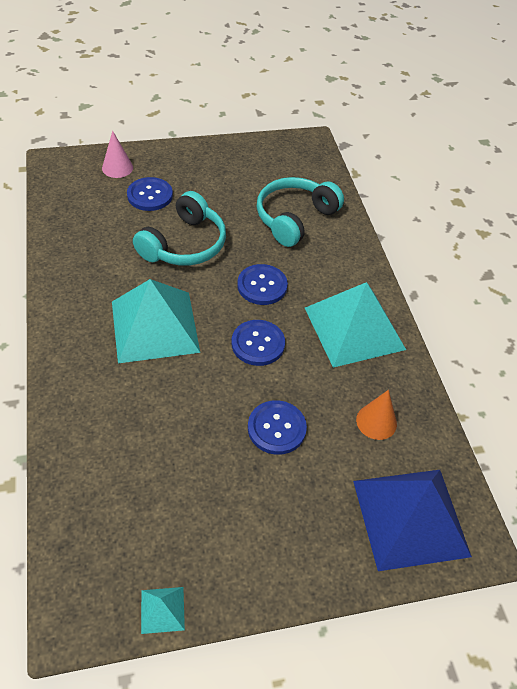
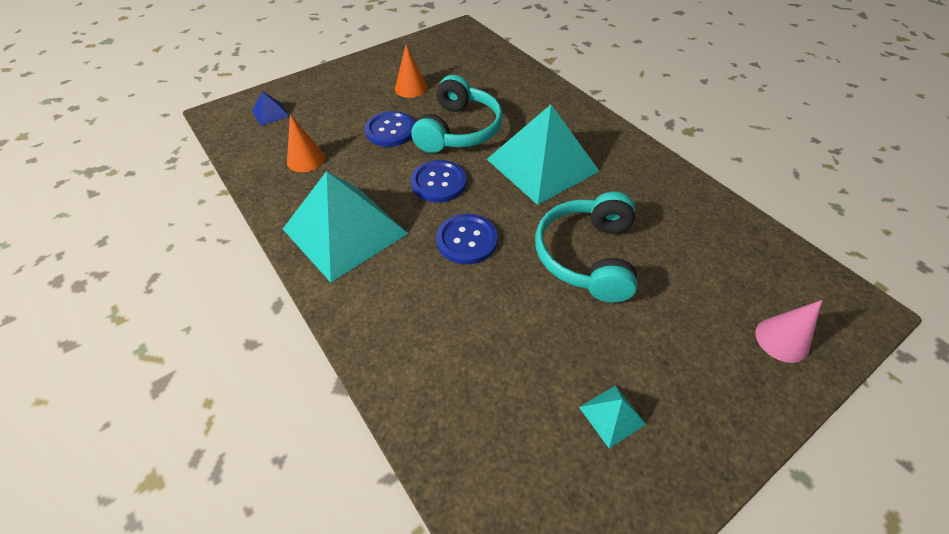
camera: 160 degrees right, 0 degrees up
blue button [127,177,173,211] -> none
turquoise pyramid [141,587,185,634] -> turquoise pyramid moved to [579,385,647,448]
turquoise headphones [257,177,344,247] -> turquoise headphones moved to [411,75,503,153]
blue pyramid [353,470,472,571] -> blue pyramid [252,91,290,126], size x0.40
none -> orange cone [395,45,427,98]

